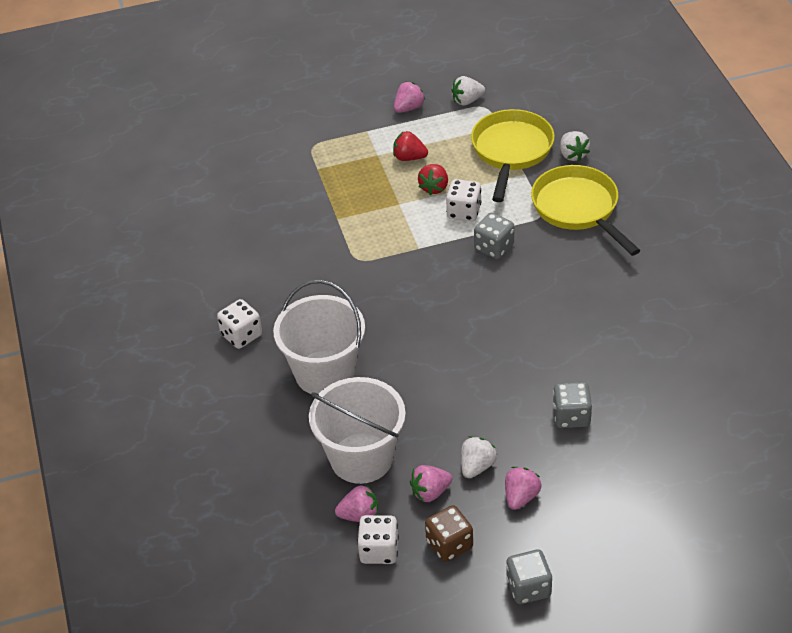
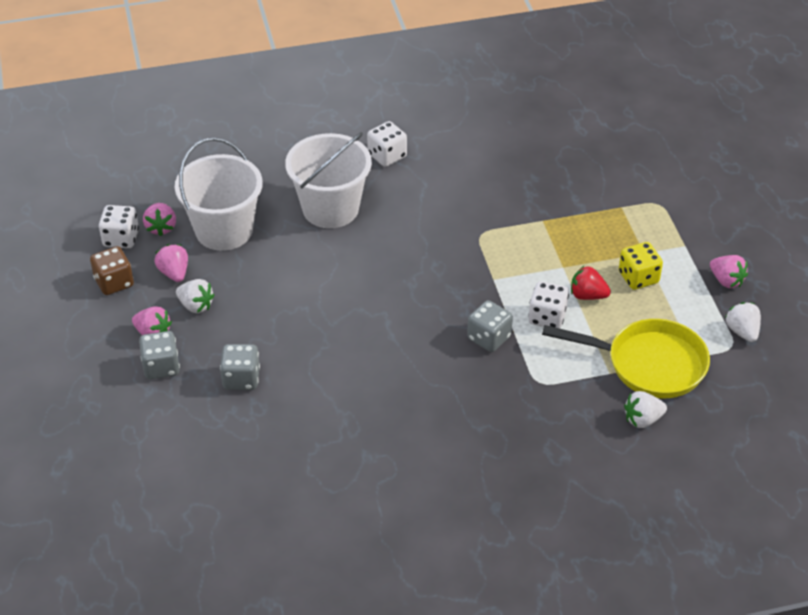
camera: 90 degrees right, 0 degrees up
red strawberry [393,131,428,161] -> yellow dice [619,242,663,290]
grey dice [506,550,552,604] -> grey dice moved to [139,331,180,379]
yellow pan [531,165,640,256] -> none

